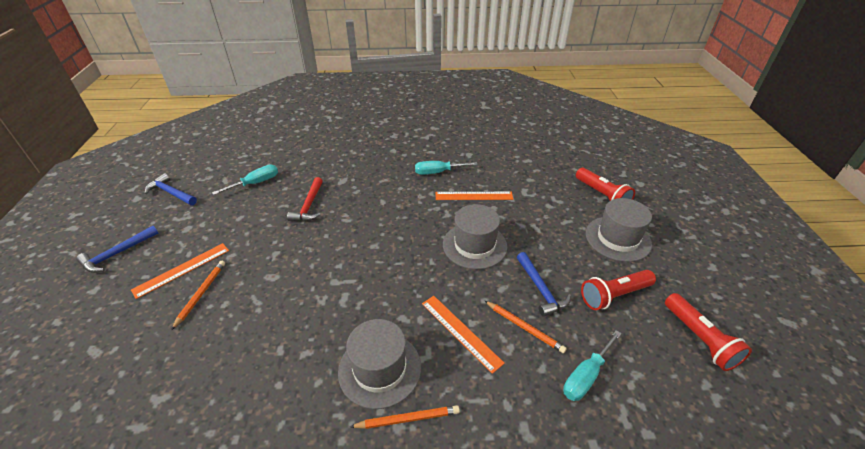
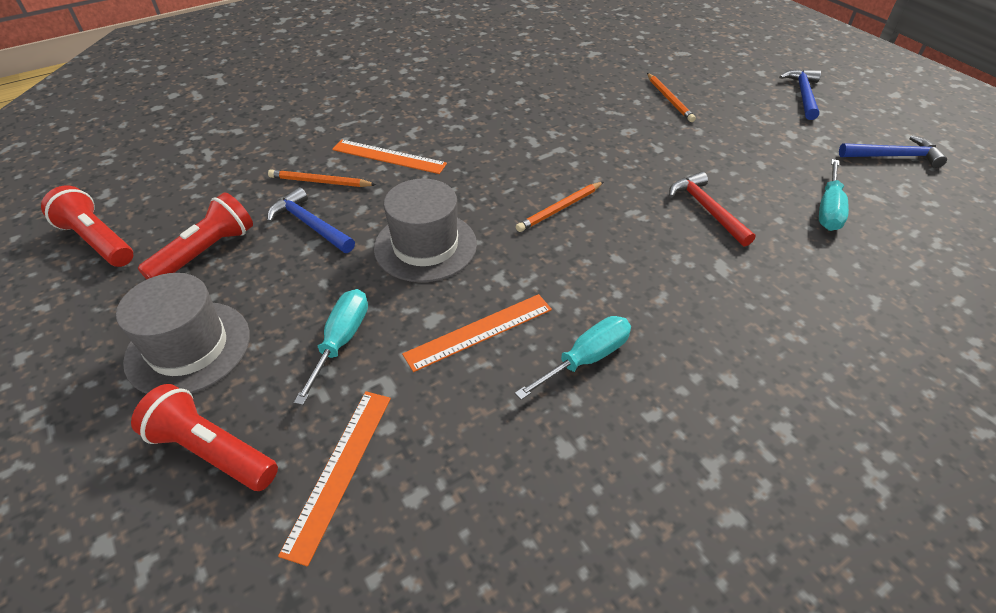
camera: 150 degrees right, 5 degrees up
orange ruler [131,243,229,299] -> orange ruler moved to [278,391,391,566]
grey hat [338,319,421,409] -> none
orange pencil [350,405,460,429] -> orange pencil moved to [516,182,603,232]
turquoise screwdriver [563,330,622,401] -> turquoise screwdriver moved to [294,289,368,405]

